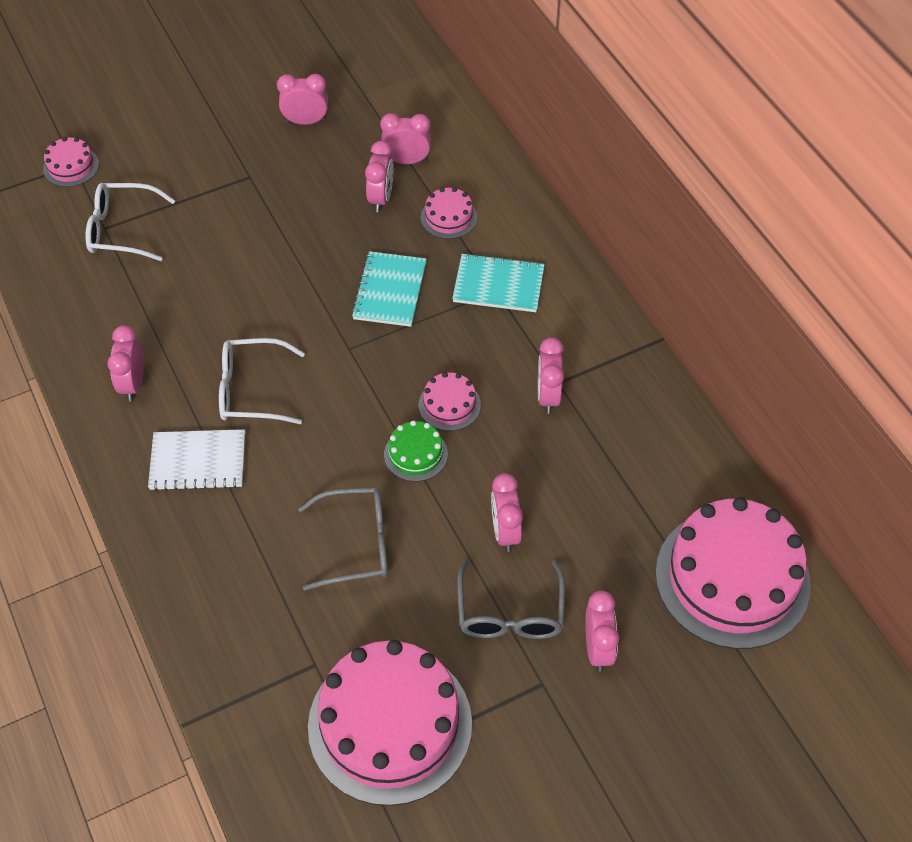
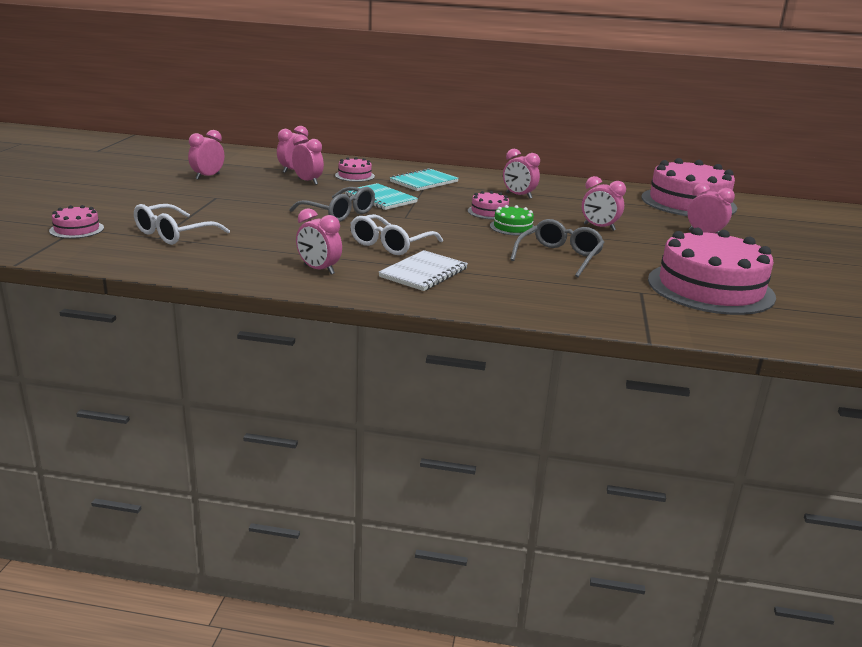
camera: 55 degrees left, 30 degrees down
grey glasses [457,559,565,639] -> grey glasses moved to [290,187,375,222]

